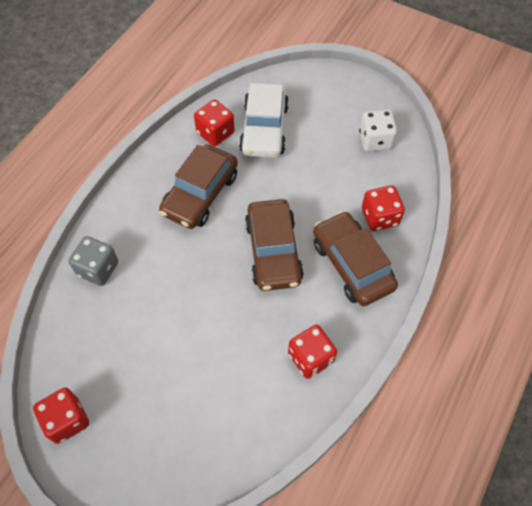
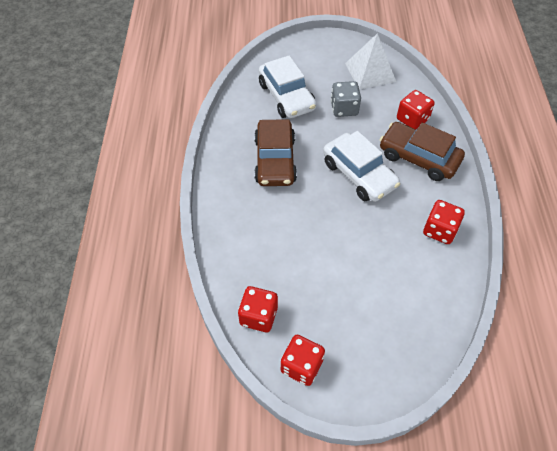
camera: 30 degrees left, 5 degrees down
grey dice [69,236,118,286] -> grey dice moved to [331,81,361,117]
red dice [194,100,235,146] -> red dice moved to [238,286,278,332]
brown car [245,199,304,291] -> white car [323,131,400,202]
white dice [359,110,397,152] -> white pyramid [345,33,396,90]

